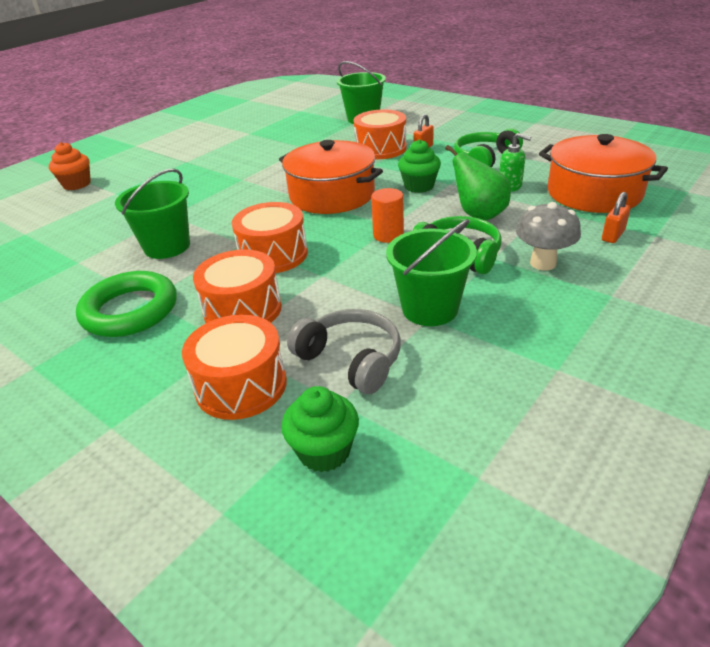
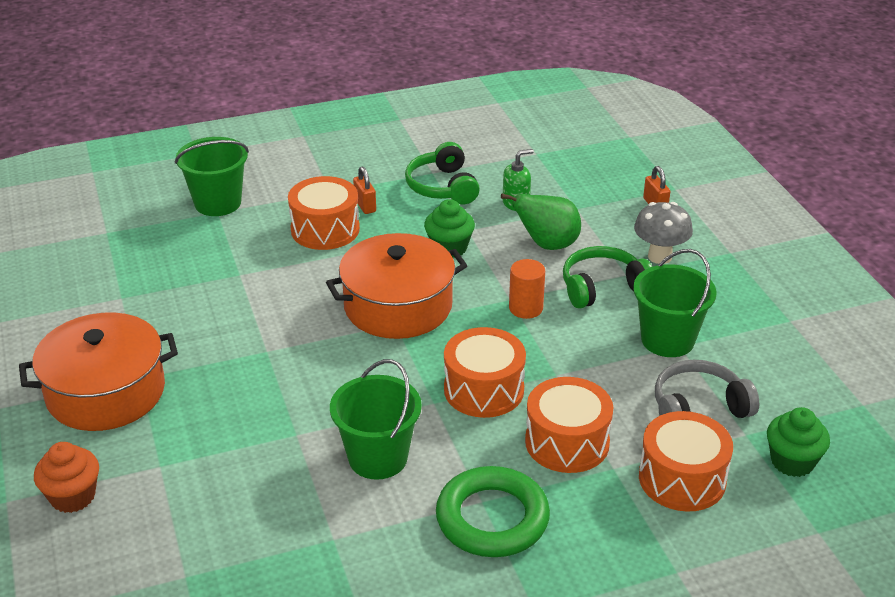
camera: 60 degrees left, 0 degrees up
orange pot [539,134,668,213] -> orange pot moved to [19,312,178,431]

